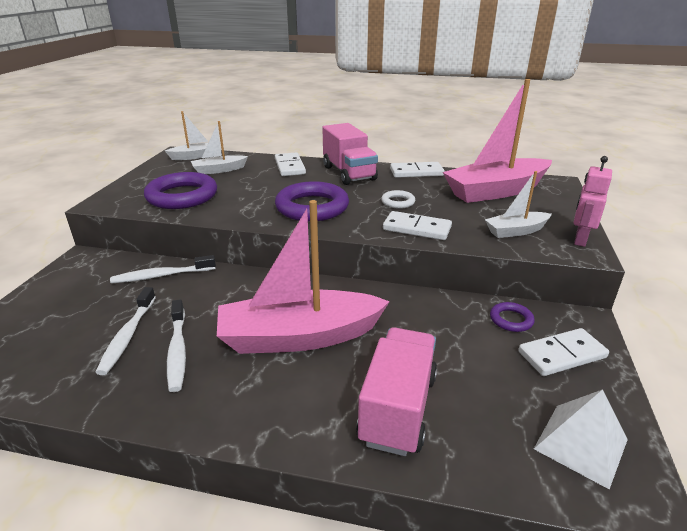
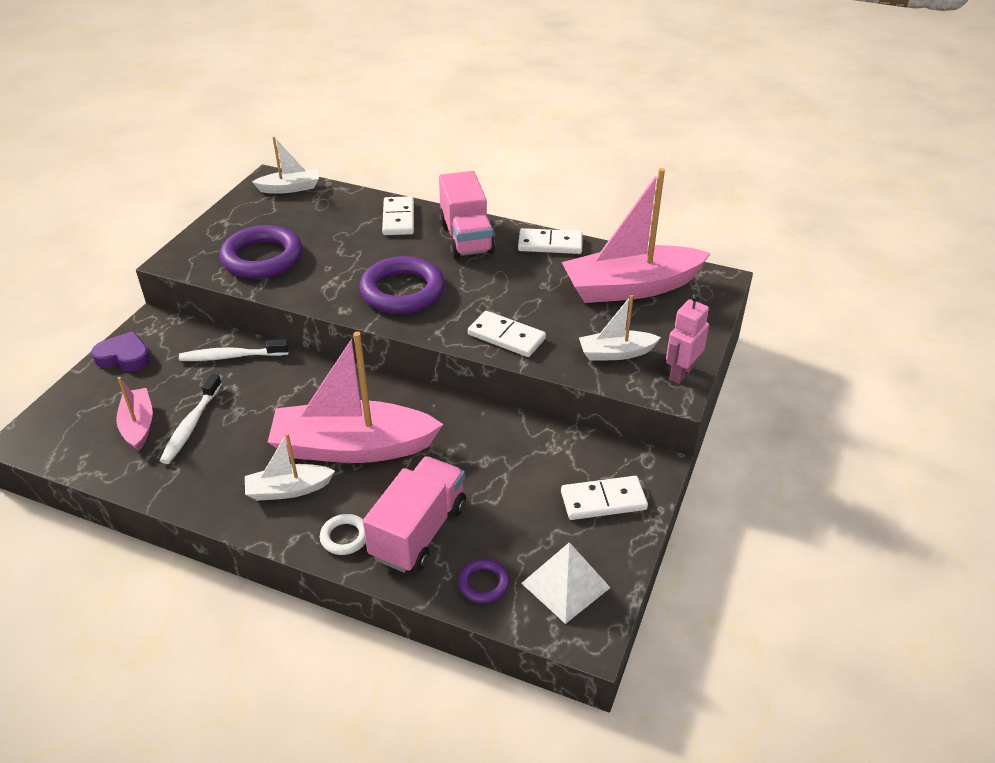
camera: 10 degrees right, 10 degrees up
white toothbrush [167,299,186,392] -> none
white boat [191,121,248,174] -> white boat moved to [245,433,335,501]
white ring [381,190,415,209] -> white ring moved to [320,514,366,555]
purple ring [490,302,535,332] -> purple ring moved to [458,559,510,604]
none -> purple heart [91,331,150,371]
none -> pink boat [116,377,153,451]

